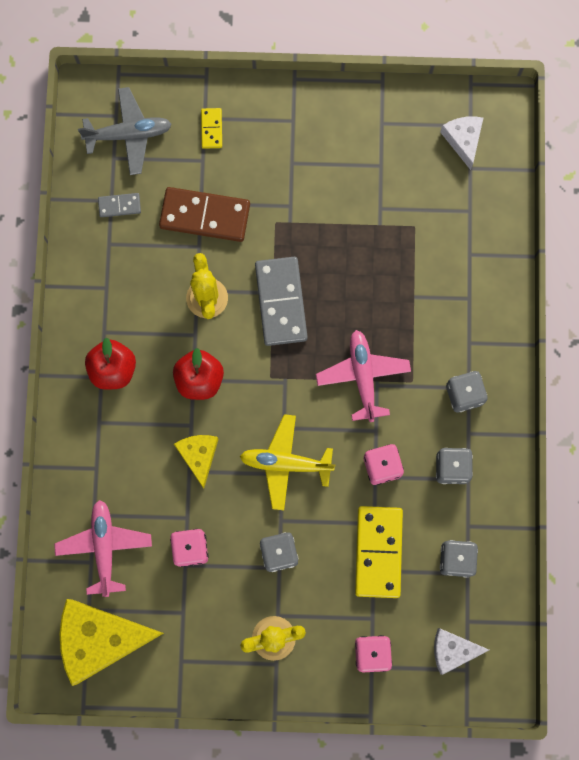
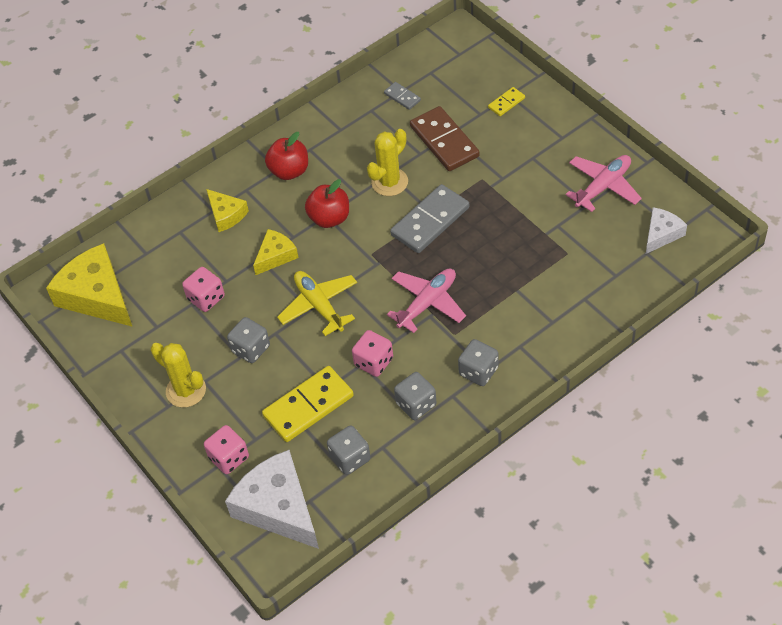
camera: 55 degrees right, 25 degrees down
pink plane [54,500,152,597] -> pink plane moved to [565,155,642,212]
grey plane [78,87,172,175] -> none
white cheese [434,628,489,675] -> white cheese [225,450,319,549], size x1.86
none -> yellow cheese [206,189,249,232]

